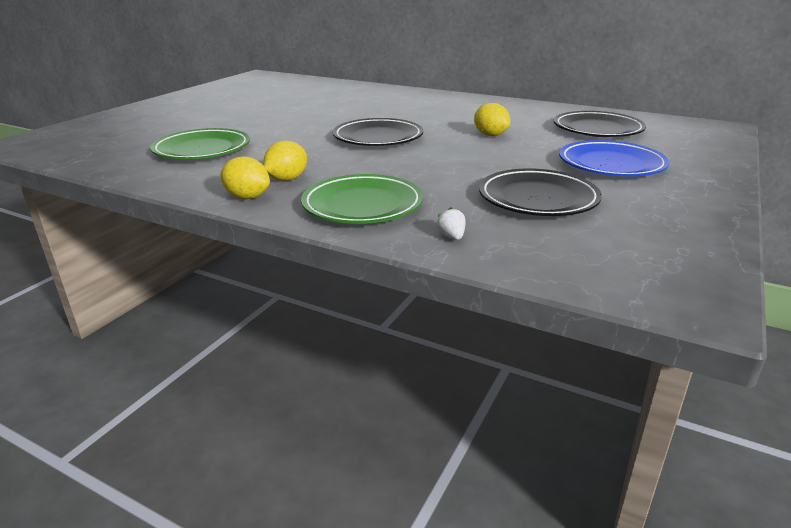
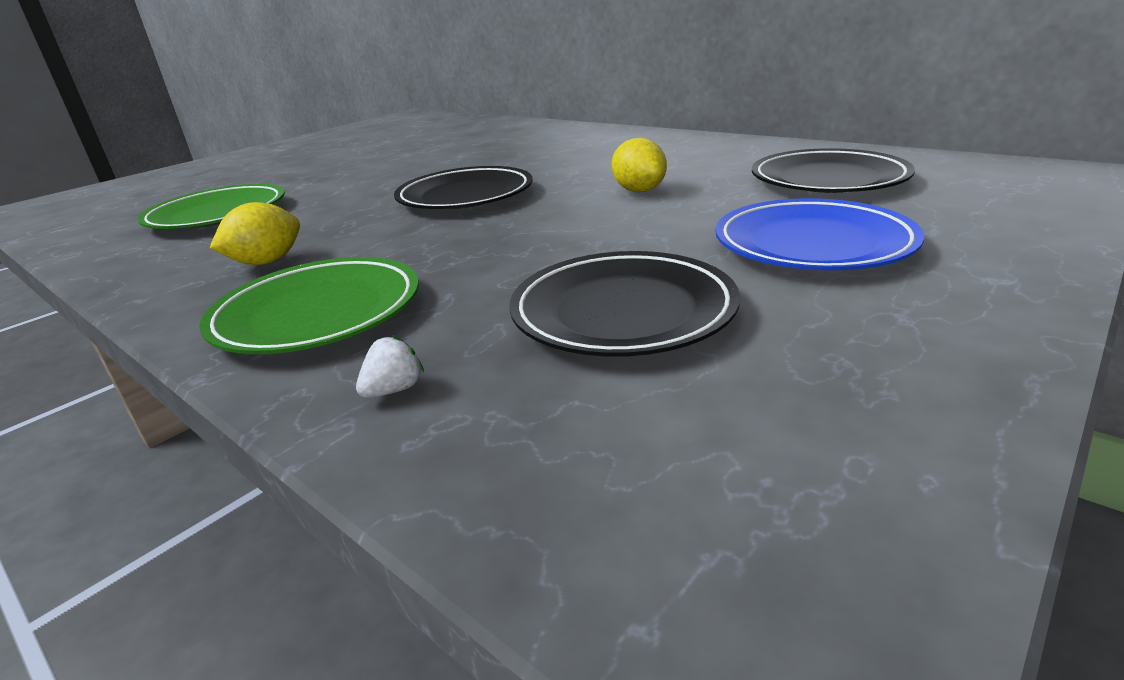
camera: 15 degrees right, 0 degrees up
yellow lemon [221,156,270,199] -> none
white strawberry [436,207,465,240] -> white strawberry turned 45 degrees clockwise [356,335,424,398]

